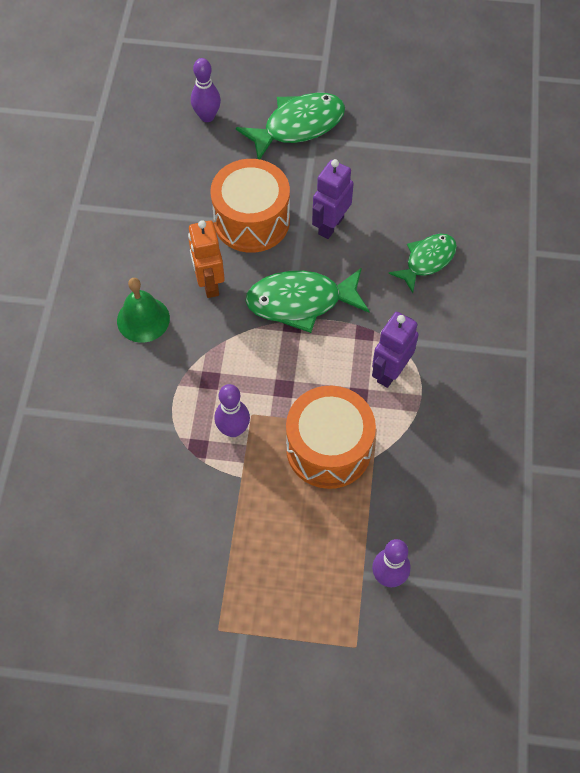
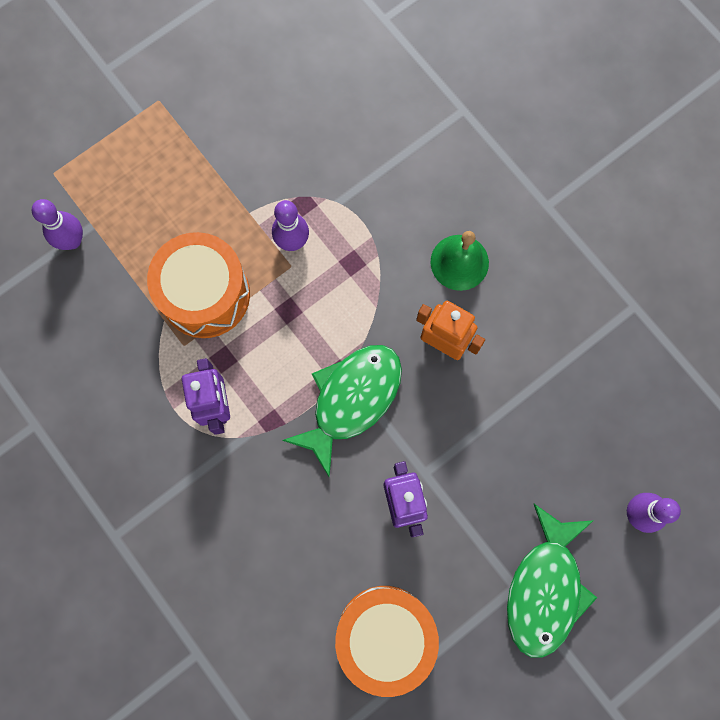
camera: 135 degrees right, 15 degrees up
orange drum [210,159,290,253] -> orange drum moved to [335,586,439,697]
green fish [388,234,457,293] -> none

